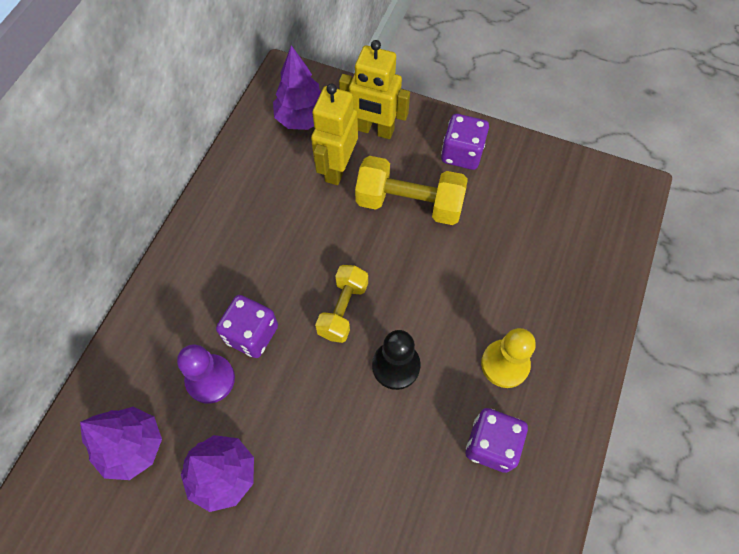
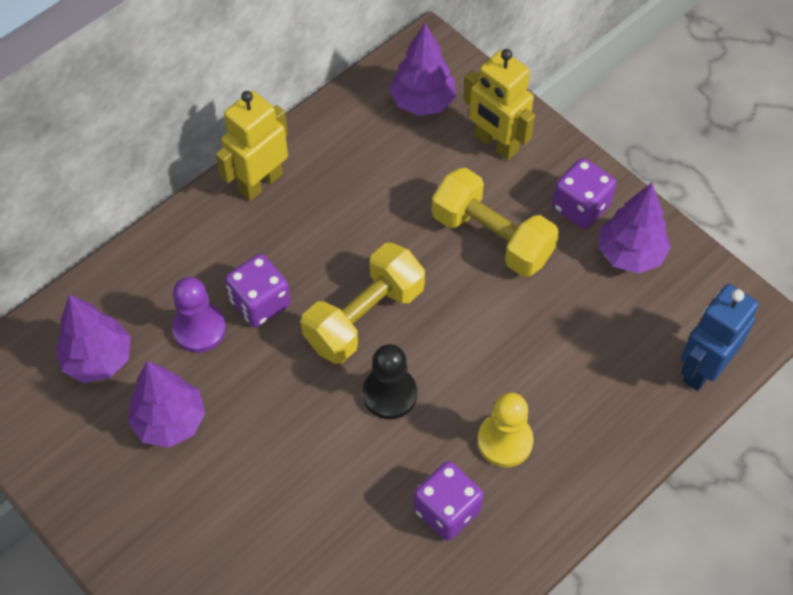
camera: 25 degrees right, 5 degrees down
yellow robot [311,83,358,185] -> yellow robot moved to [216,91,288,201]
yellow dumbbell [315,265,368,343] -> yellow dumbbell [301,243,425,364], size x1.53
none -> purple tree [599,183,671,274]
none -> blue robot [681,284,759,391]

